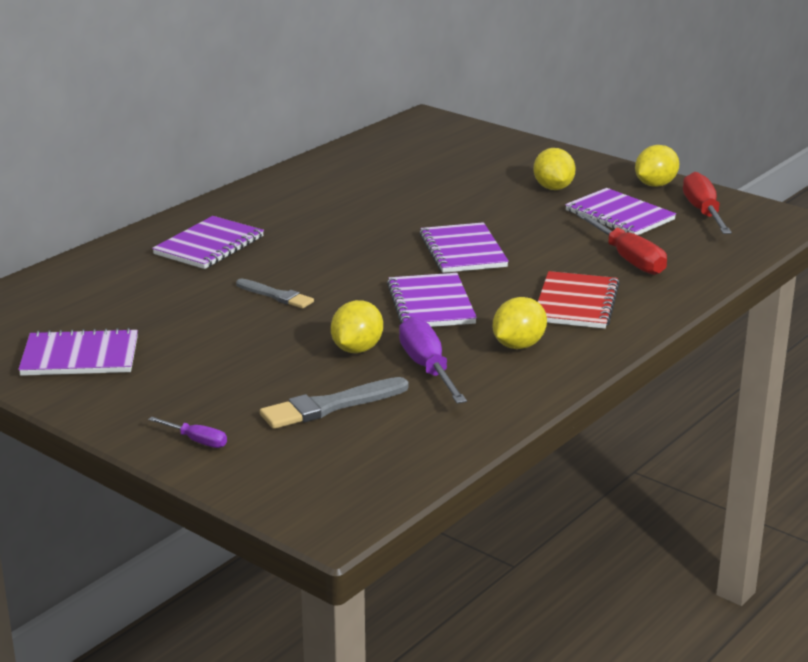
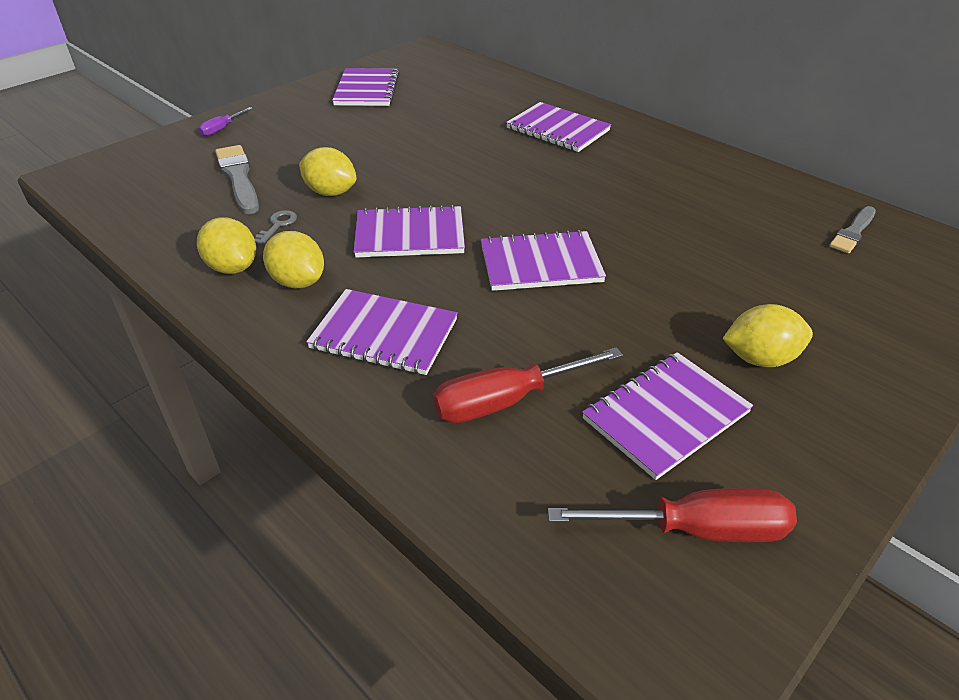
camera: 95 degrees right, 15 degrees up
grey brush [236,279,314,309] -> grey brush moved to [829,206,876,254]
purple screwdriver [399,317,467,404] -> grey key [254,210,297,245]
red notebook [538,271,620,329] -> purple notebook [306,289,458,375]
yellow lemon [635,145,679,187] -> yellow lemon moved to [197,217,256,274]

